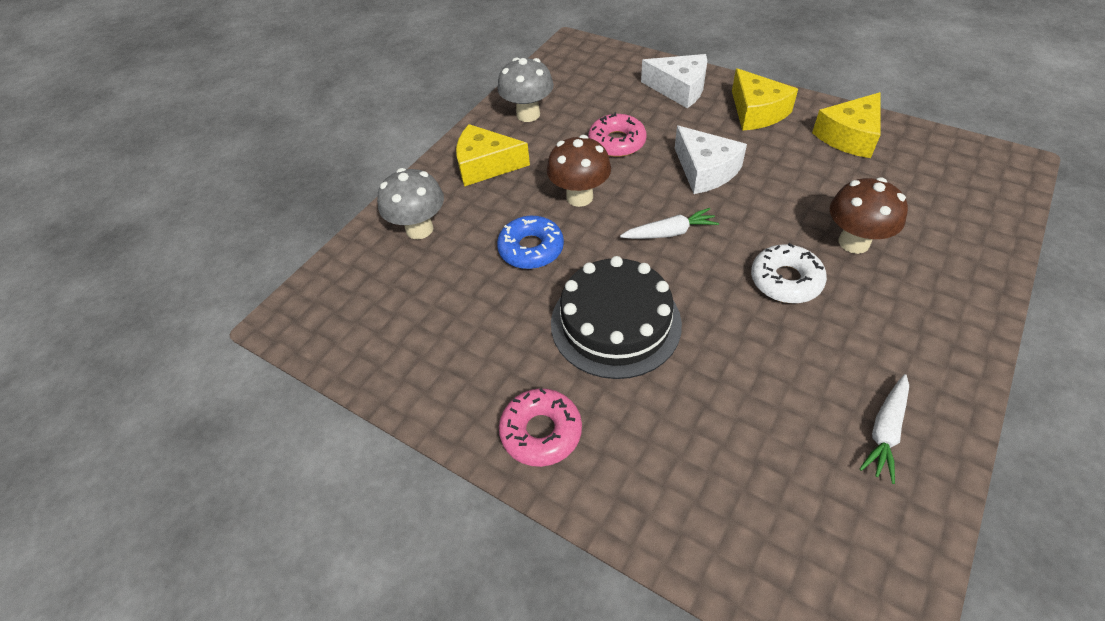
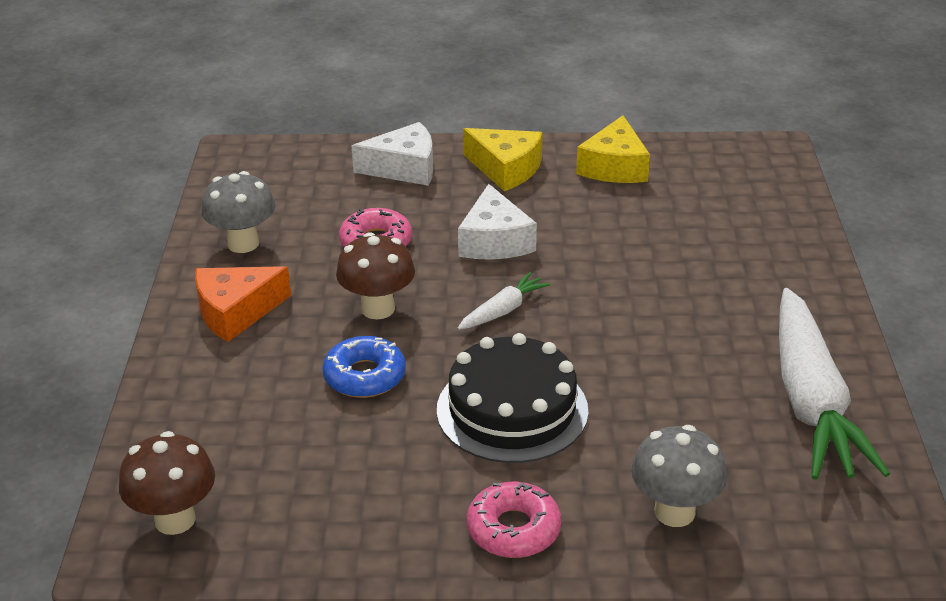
camera: 35 degrees left, 15 degrees down
grey mushroom [377,168,444,239] -> grey mushroom moved to [631,425,727,527]
yellow cheese [456,124,530,186] -> orange cheese [195,266,291,342]
white cheese [675,126,747,194] -> white cheese turned 60 degrees clockwise [458,184,537,260]
white donut [751,243,827,303] -> none
brown mushroom [830,177,908,254] -> brown mushroom moved to [119,431,215,535]
white carrot [860,374,909,484] -> white carrot [779,288,890,480], size x2.25

